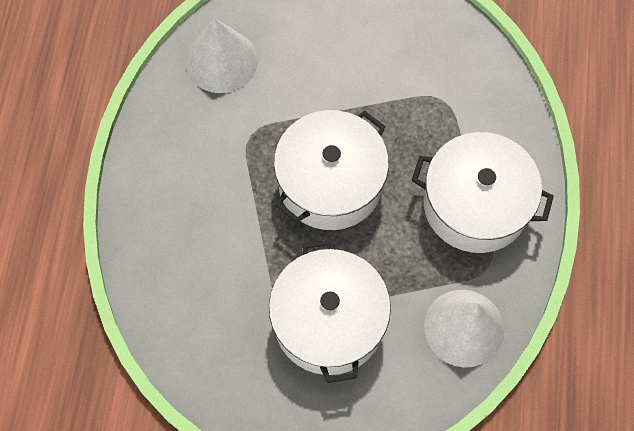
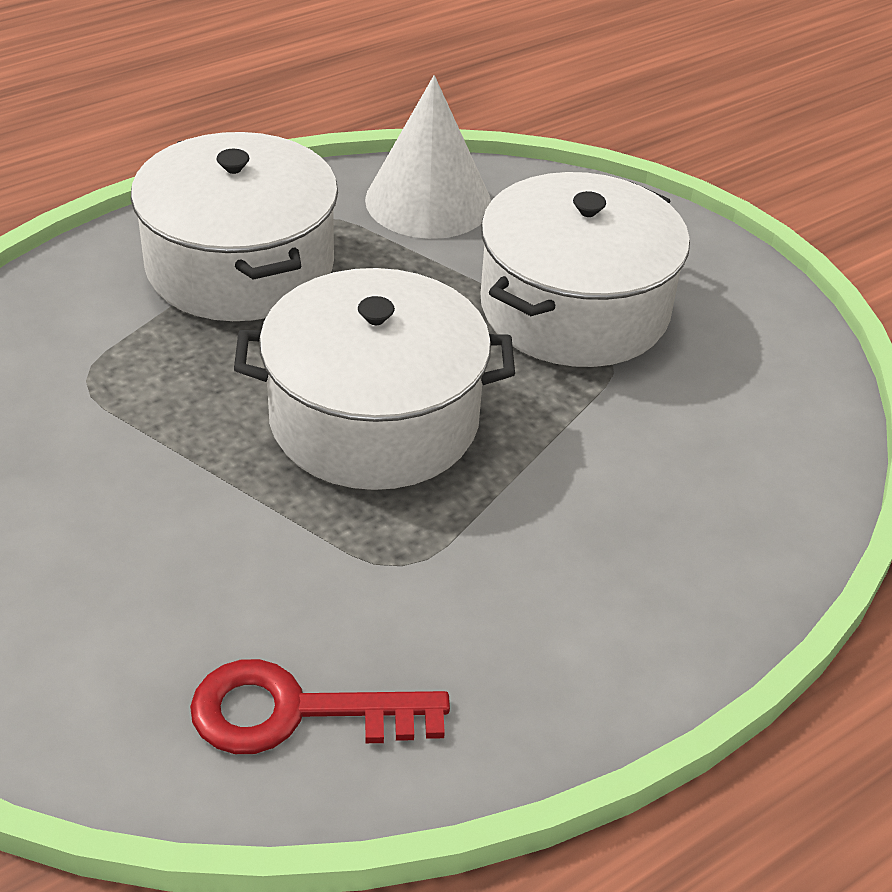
camera: 135 degrees left, 25 degrees down
white cone [186,18,258,93] -> red key [190,659,450,754]

